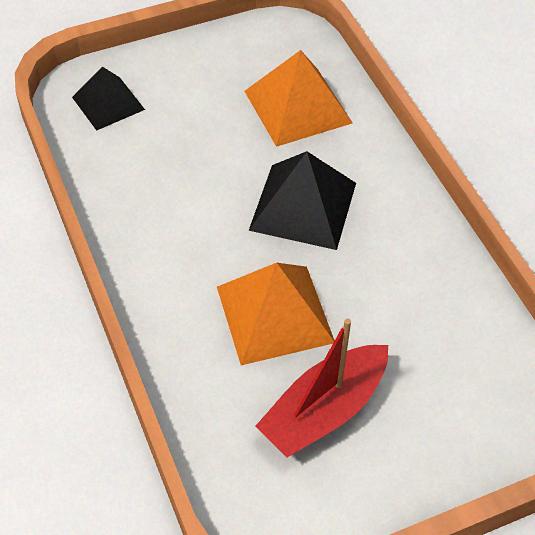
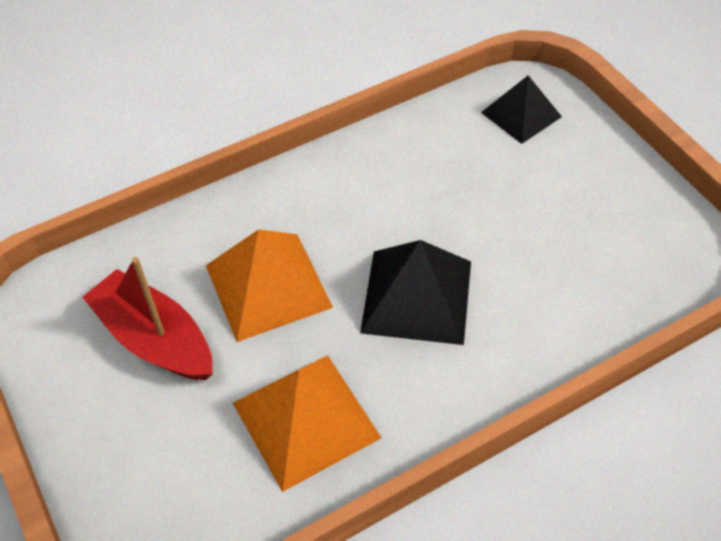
camera: 85 degrees right, 0 degrees up
orange pyramid [244,50,352,147] -> orange pyramid moved to [233,355,381,492]

